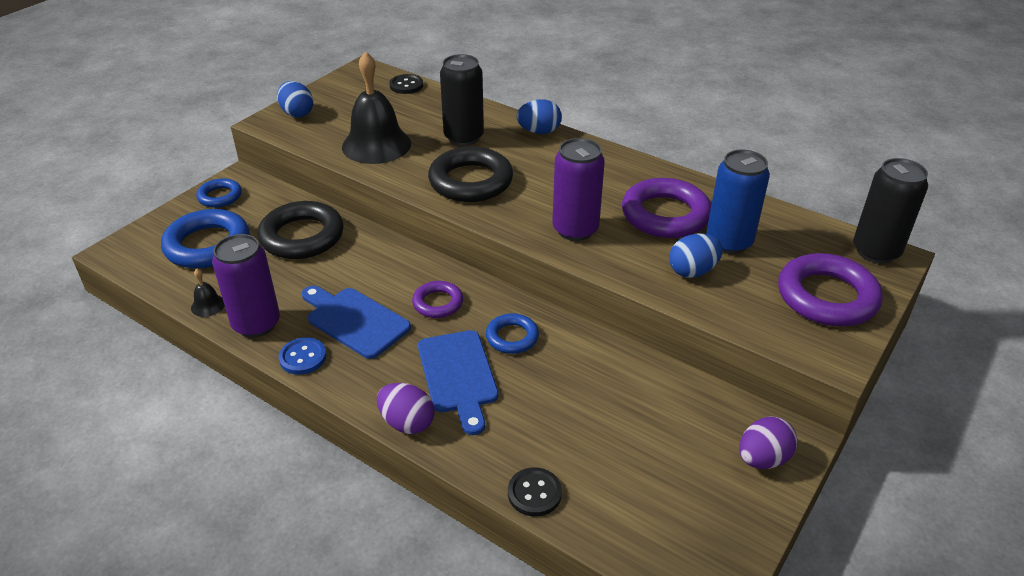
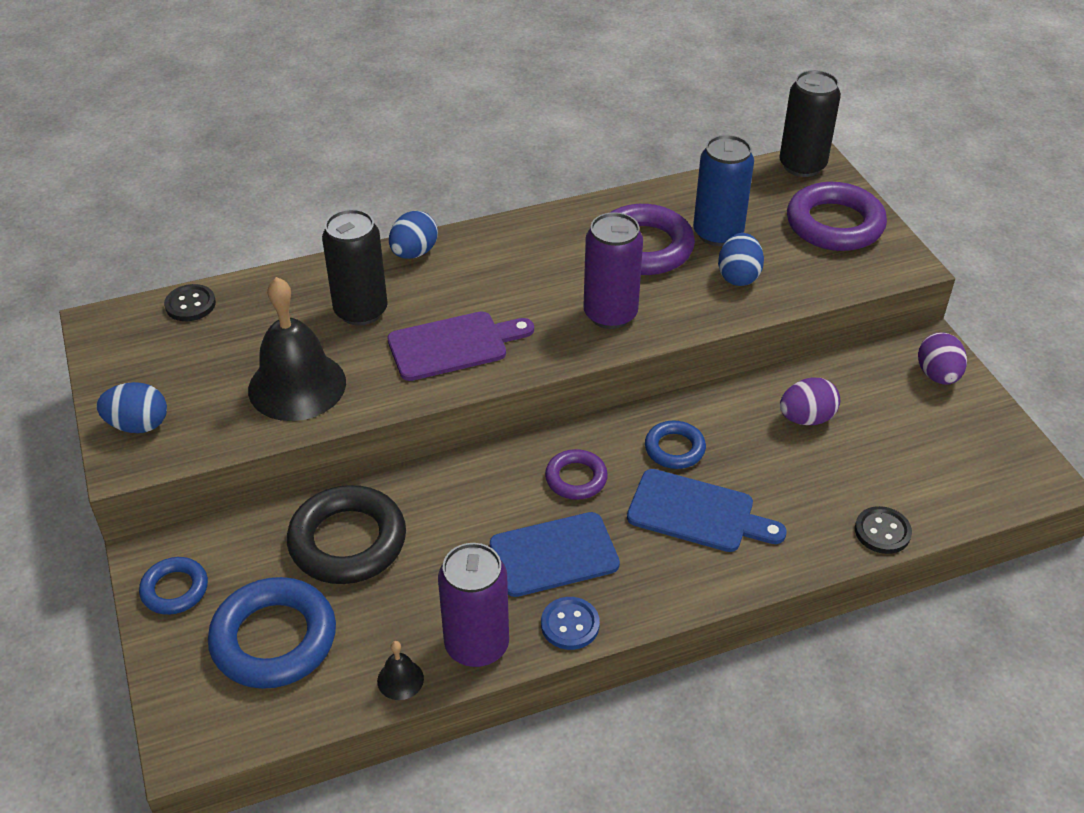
camera: 55 degrees left, 5 degrees up
purple egg [377,383,435,434] -> purple egg moved to [780,378,840,425]
black ring [428,146,513,202] -> purple cutting board [388,311,534,381]

